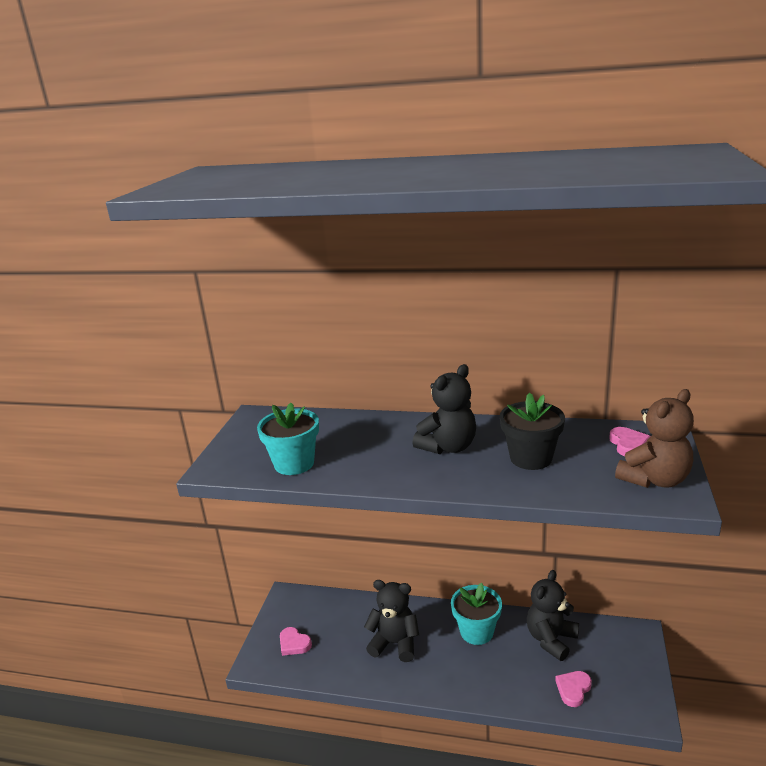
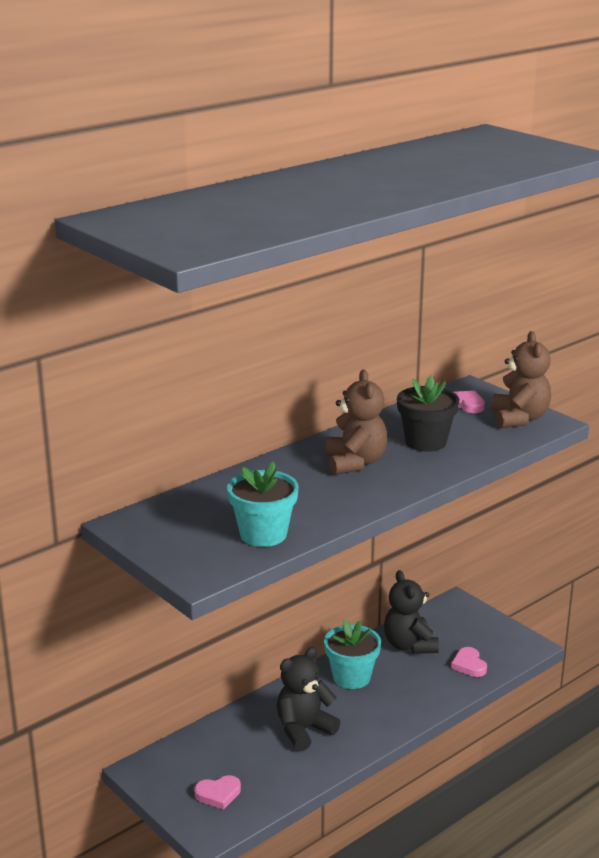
camera: 55 degrees left, 0 degrees up
black teddy bear [412,364,476,454] -> brown teddy bear [326,370,387,475]

